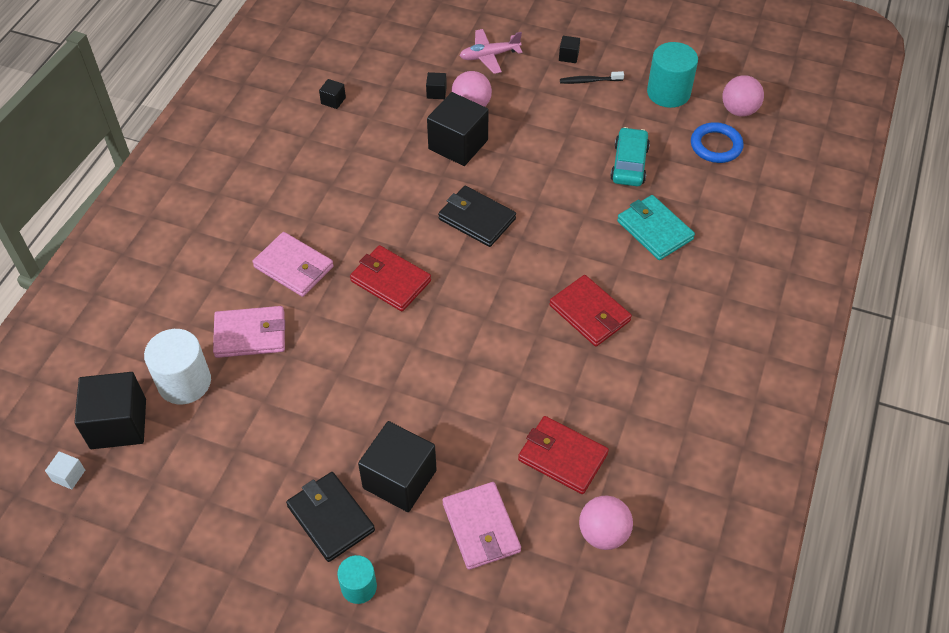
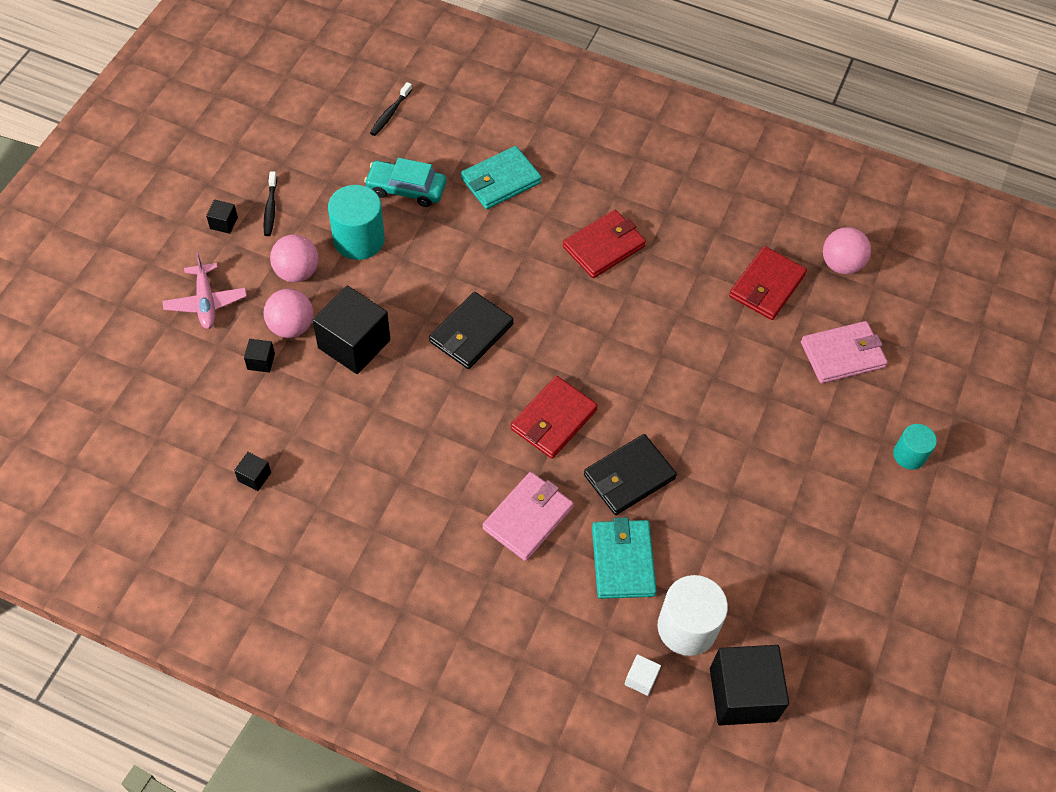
camera: 90 degrees left, 5 degrees up
white cube [45,451,85,490] -> white cube moved to [624,654,661,696]
pink wallet [213,306,285,358] -> turquoise wallet [592,518,657,599]
black wallet [286,472,375,562] -> black wallet moved to [584,434,677,515]
black cube [358,421,437,512] -> none
turquoise cylinder [647,42,698,108] -> turquoise cylinder moved to [328,185,385,260]
blue ring [691,122,743,163] -> black toothbrush [370,82,412,136]
pink ball [723,75,764,117] -> pink ball moved to [270,234,319,282]

